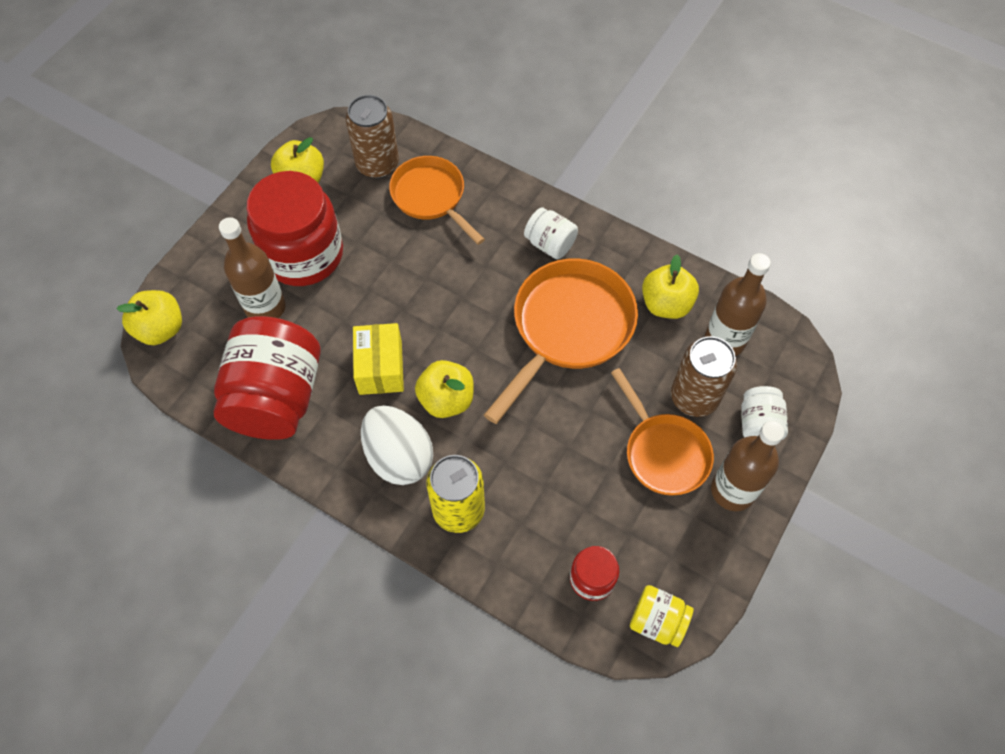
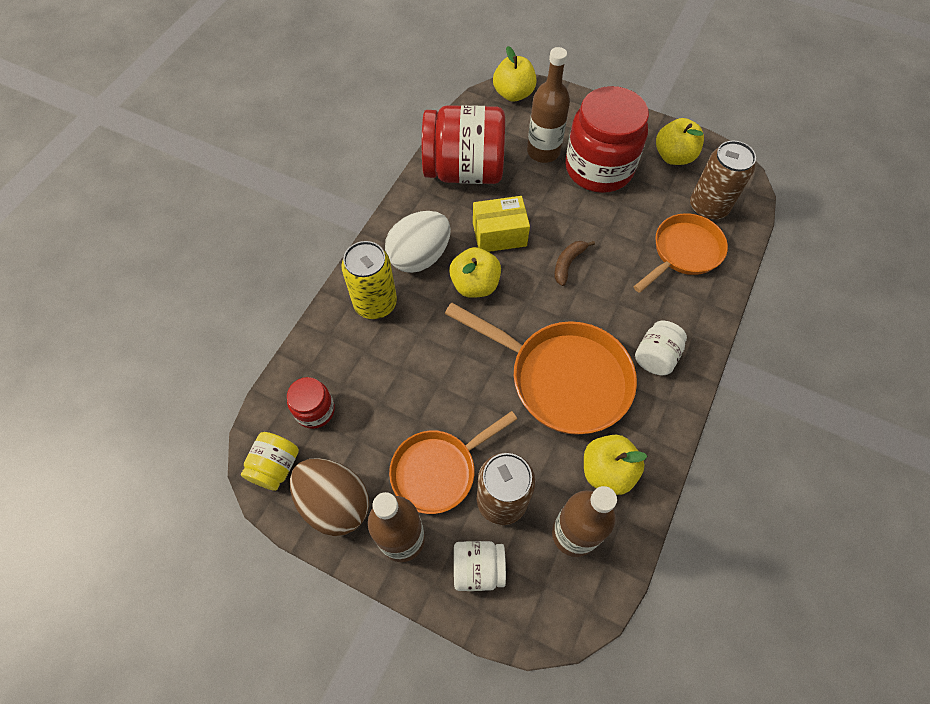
camera: 85 degrees right, 0 degrees up
none -> brown egg [290,458,369,536]
none -> brown banana [554,241,595,286]

